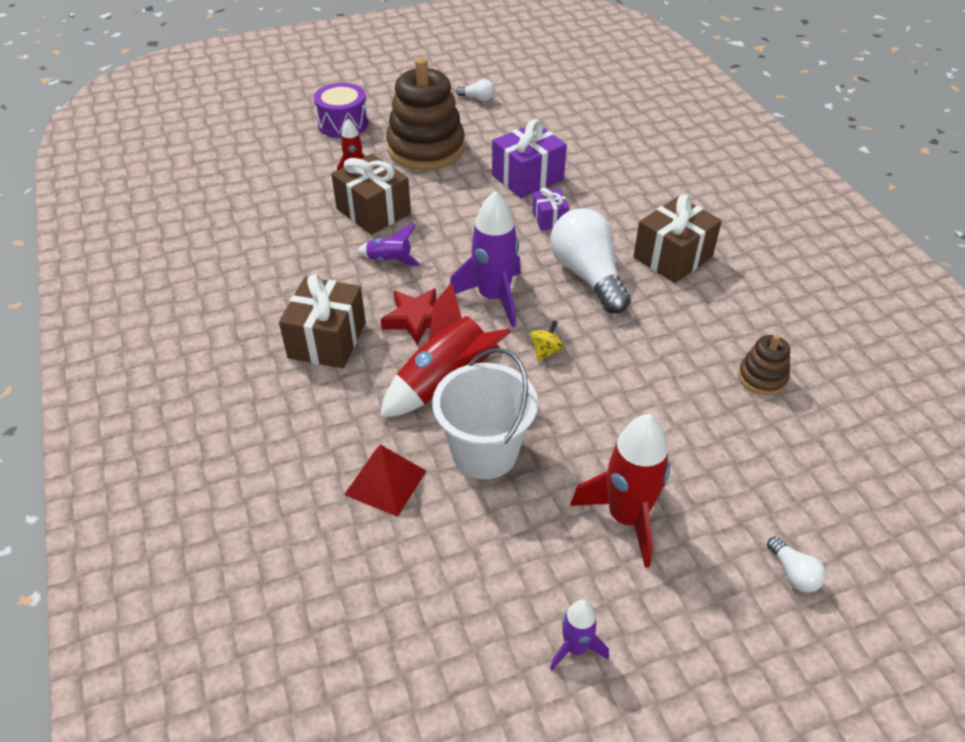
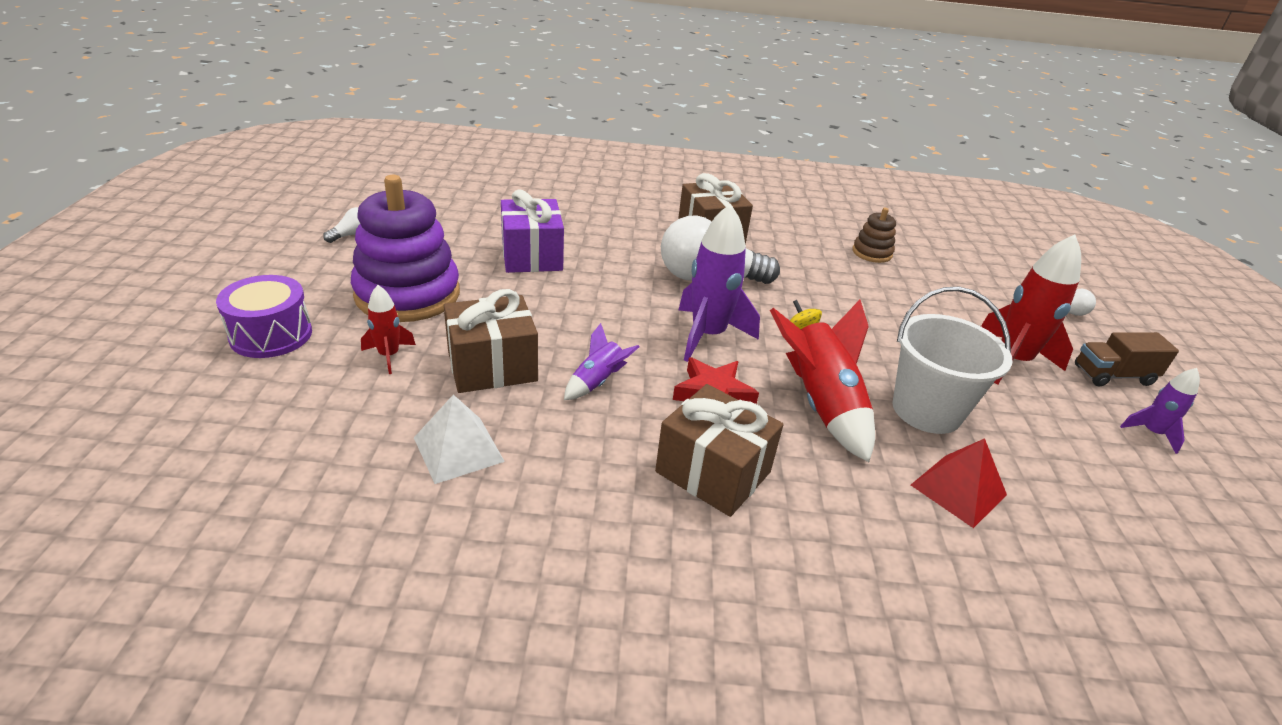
camera: 70 degrees left, 10 degrees down
brown stacking toy [386,58,465,170] -> purple stacking toy [351,175,460,322]
purple gift [532,188,570,230] -> none
none -> white pyramid [414,394,505,484]
none -> brown truck [1075,332,1179,387]

